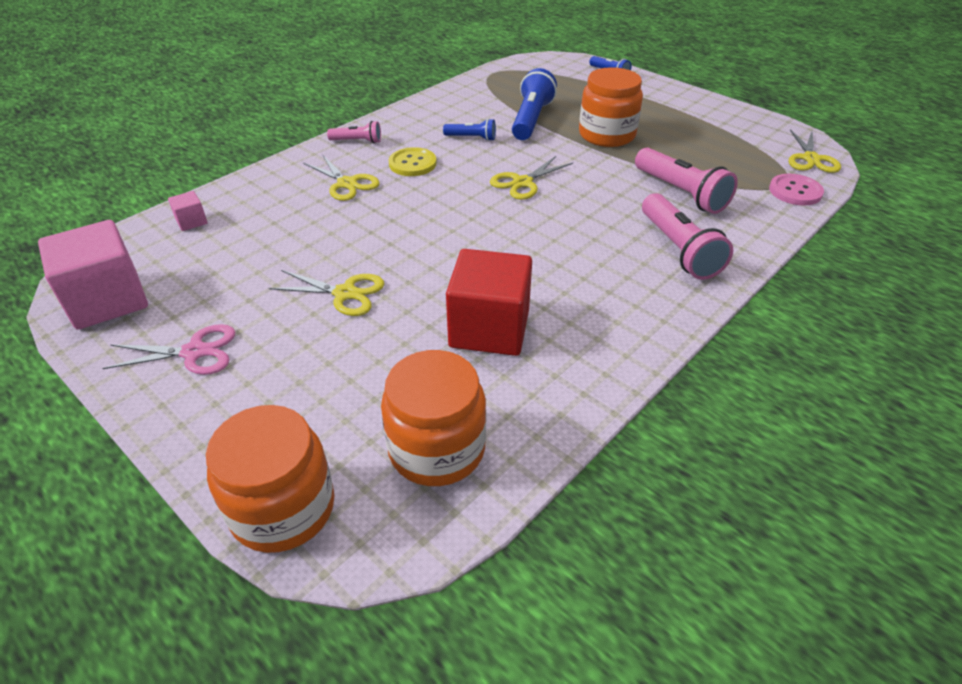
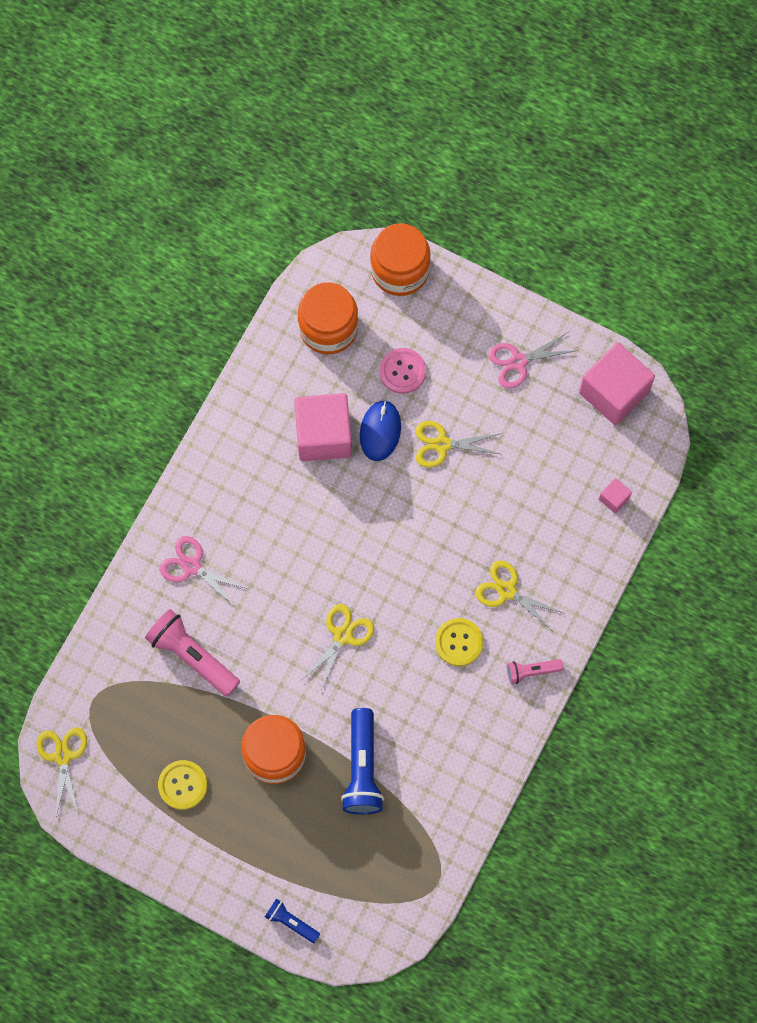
camera: 165 degrees right, 30 degrees up
blue flashlight [443,119,496,141] -> none
red cube [446,249,532,356] -> pink cube [294,393,352,461]
pink flashlight [642,193,733,280] -> pink scissors [160,536,248,605]
pink button [769,174,824,206] -> pink button moved to [379,348,426,394]
none -> yellow button [158,760,207,810]
none -> blue mouse [360,400,401,461]

